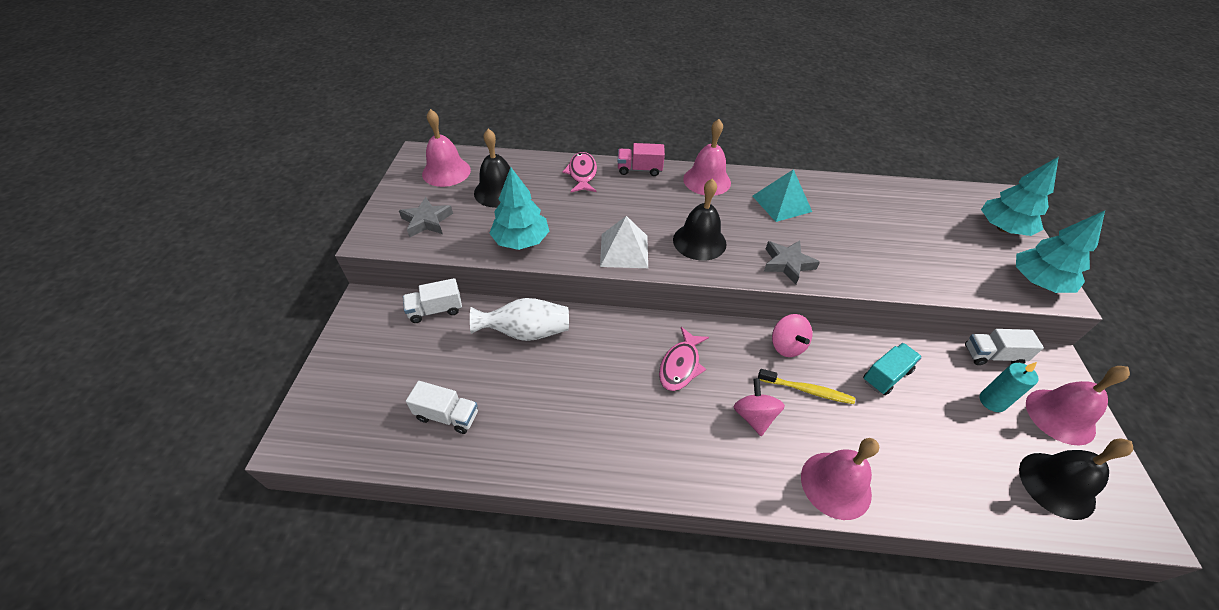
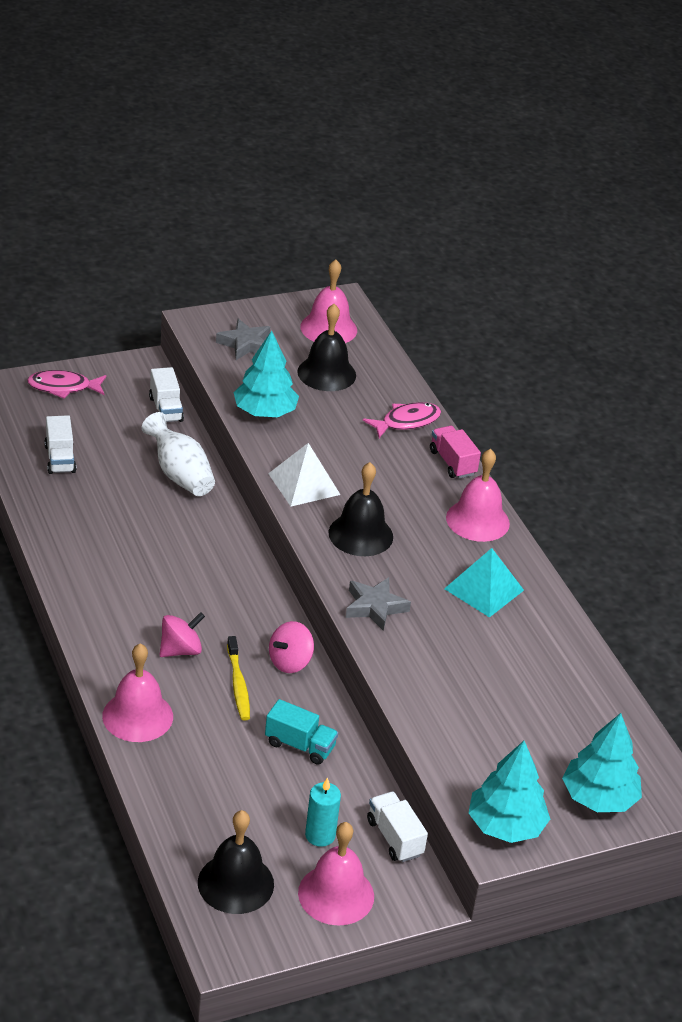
camera: 60 degrees right, 10 degrees down
white truck [403,278,462,323] -> white truck turned 150 degrees counterclockwise [149,367,184,422]
pink fish [659,327,709,391] -> pink fish moved to [27,370,106,399]

